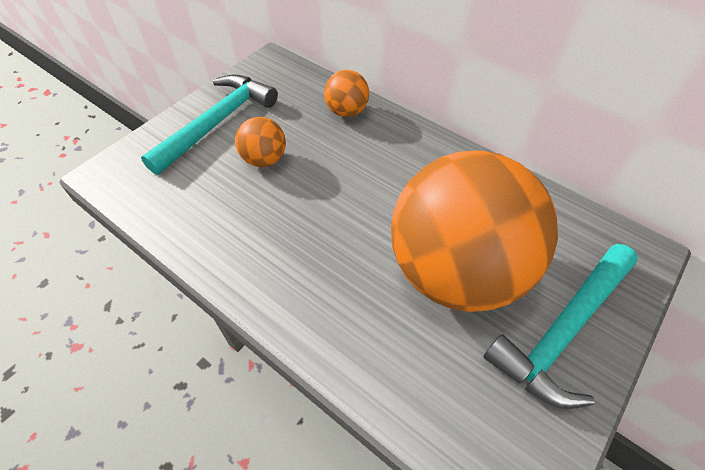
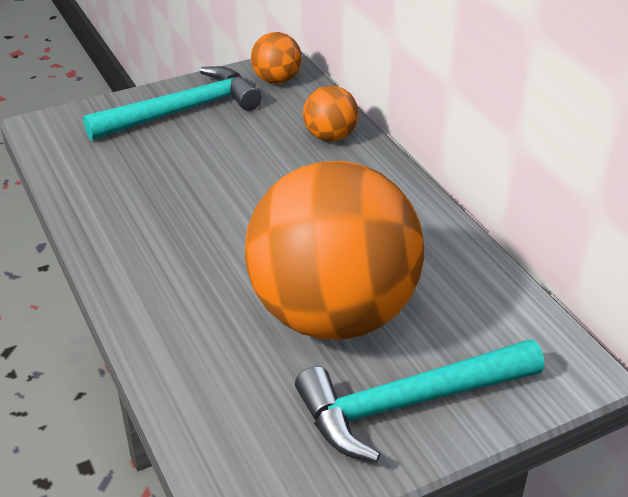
camera: 25 degrees right, 15 degrees down
orange ball [235,117,286,167] -> orange ball moved to [251,32,302,84]

